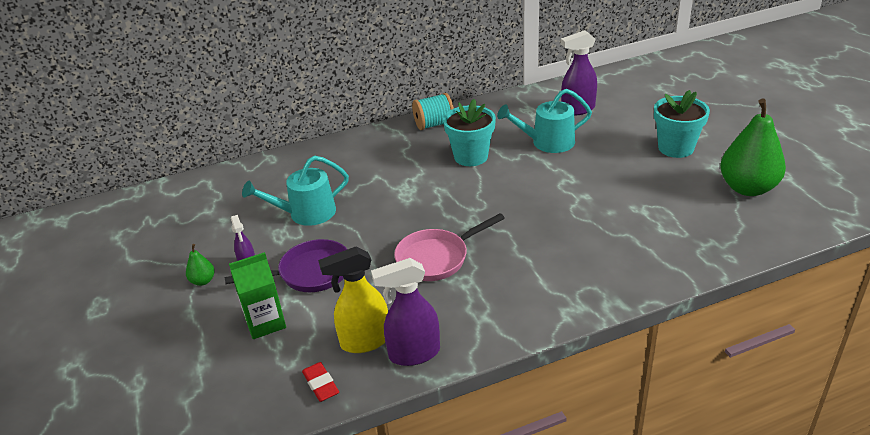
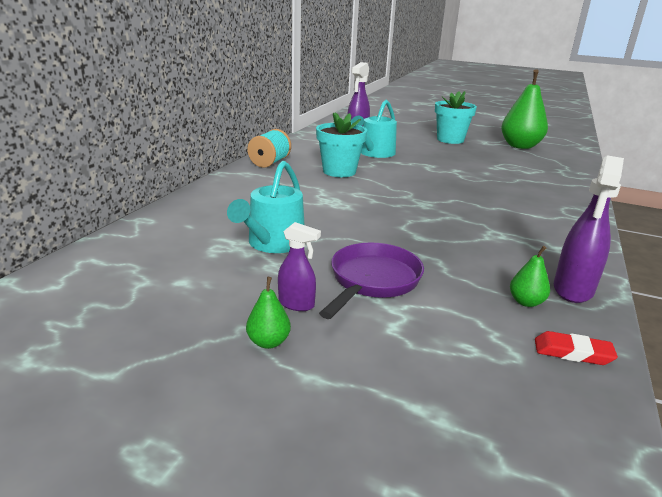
camera: 50 degrees left, 10 degrees down
green carton [229,252,286,339] -> none
yellow spray bottle [318,247,388,353] -> green pear [510,246,550,307]
pink pan [394,213,505,281] -> none

